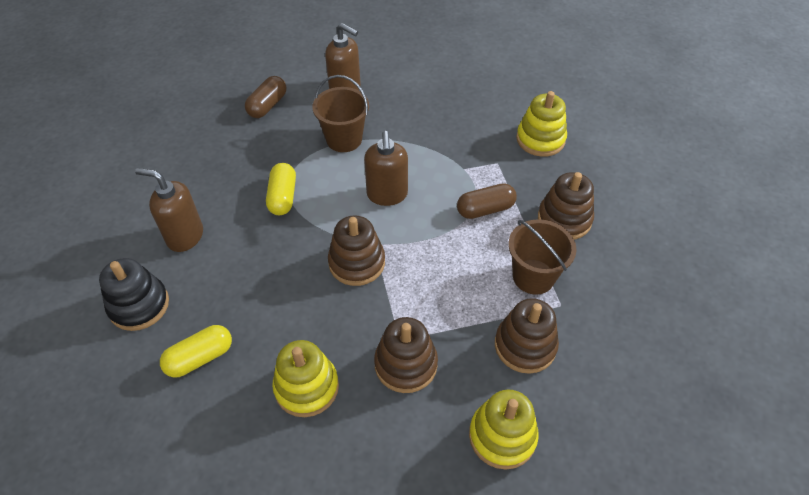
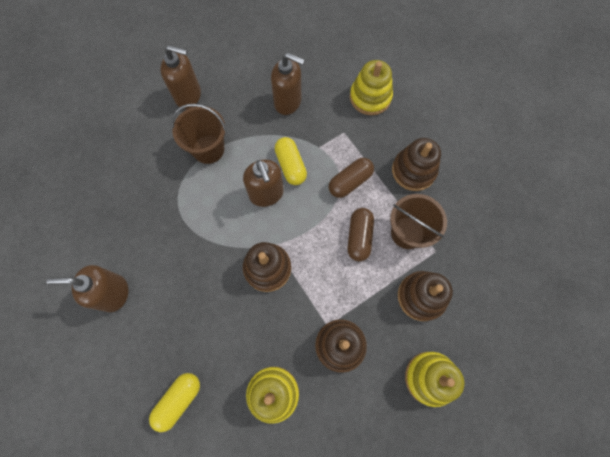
camera: 20 degrees left, 20 degrees up
black stacking toy [99,258,169,331] -> none
brown capsule [245,76,287,118] -> brown capsule moved to [348,208,374,261]
yellow capsule [266,163,296,215] -> yellow capsule moved to [275,137,307,185]
none -> brown soap dispenser [271,52,305,115]

